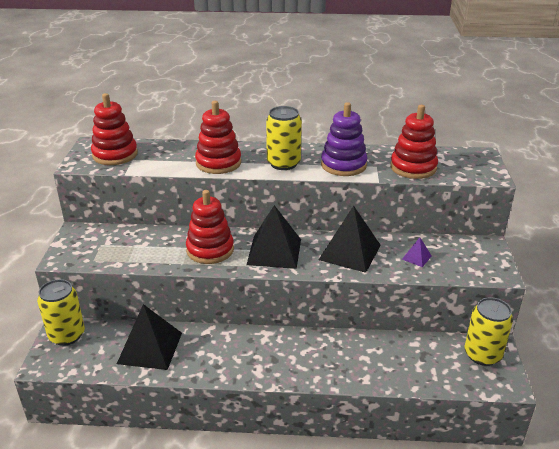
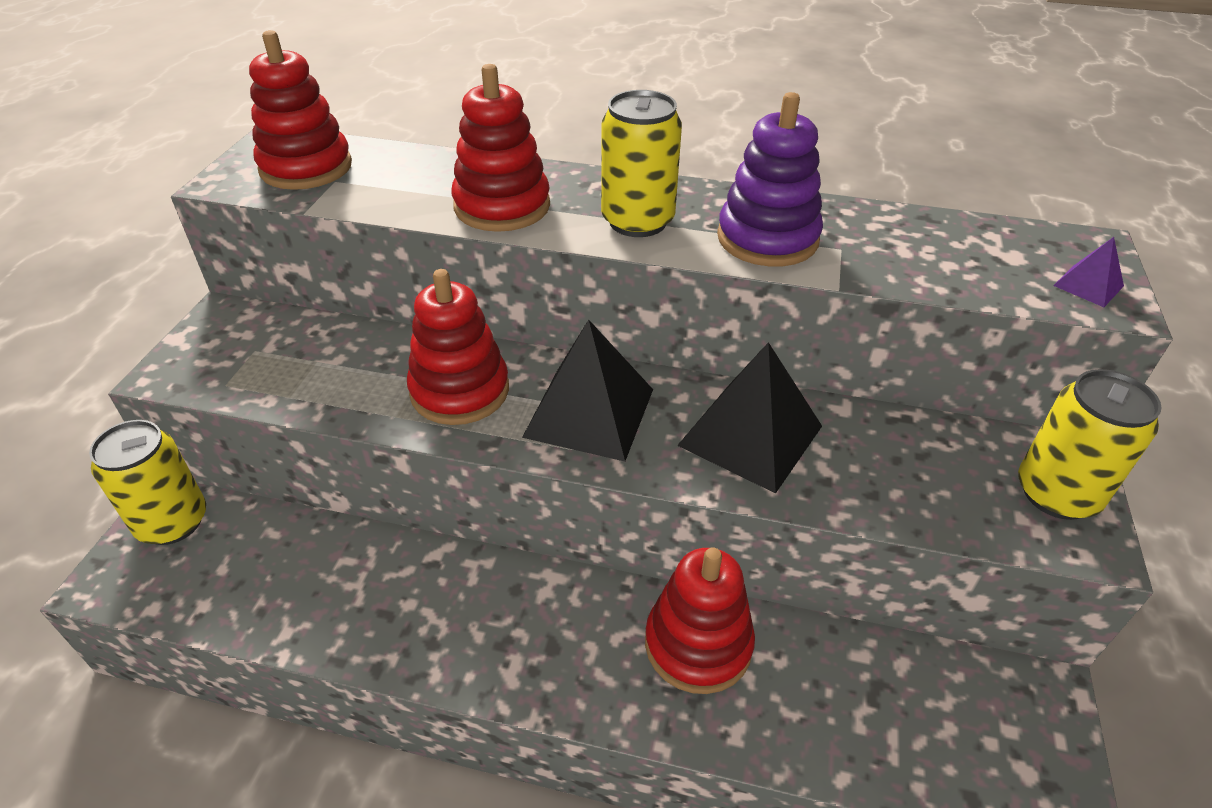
camera: 10 degrees right, 10 degrees up
black pyramid [117,304,182,370] -> none
red stacking toy [390,105,438,179] -> red stacking toy moved to [645,547,755,694]
purple pyramid [402,237,431,267] -> purple pyramid moved to [1053,237,1124,307]
yellow can [464,297,513,366] -> yellow can moved to [1018,369,1162,520]

